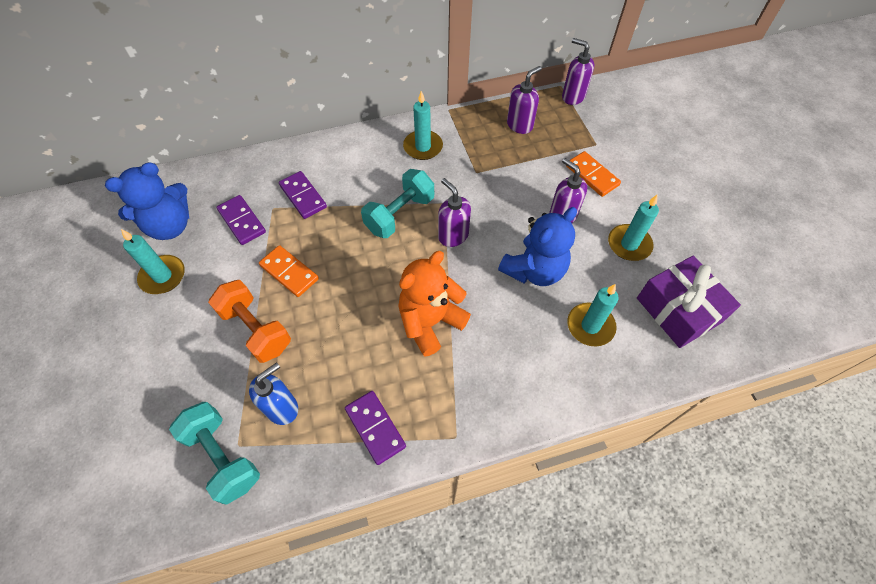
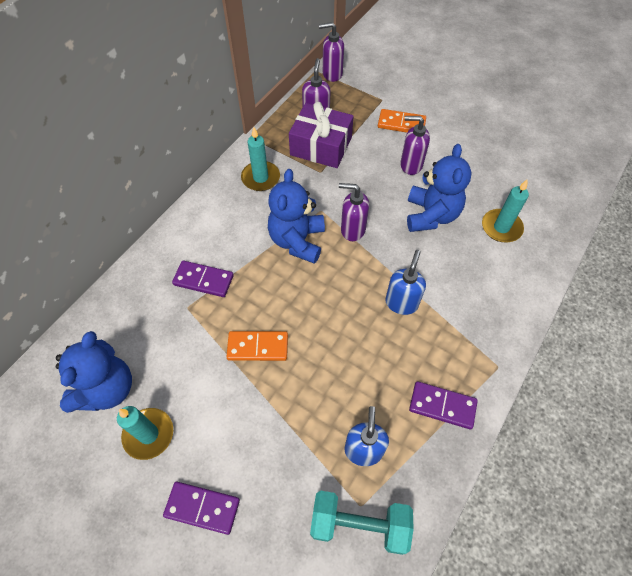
camera: 40 degrees left, 0 degrees up
orange dumbbell [208,280,291,363] -> none
purple domino [216,195,266,245] -> purple domino moved to [163,482,240,535]
turquoise dumbbell [361,169,434,238] -> blue teddy bear [268,169,325,264]
orange teddy bear [398,251,471,356] -> blue soap dispenser [385,250,426,315]
turquoise candle [608,194,659,261] -> none
purple gift [637,255,741,348] -> purple gift moved to [289,102,354,168]

